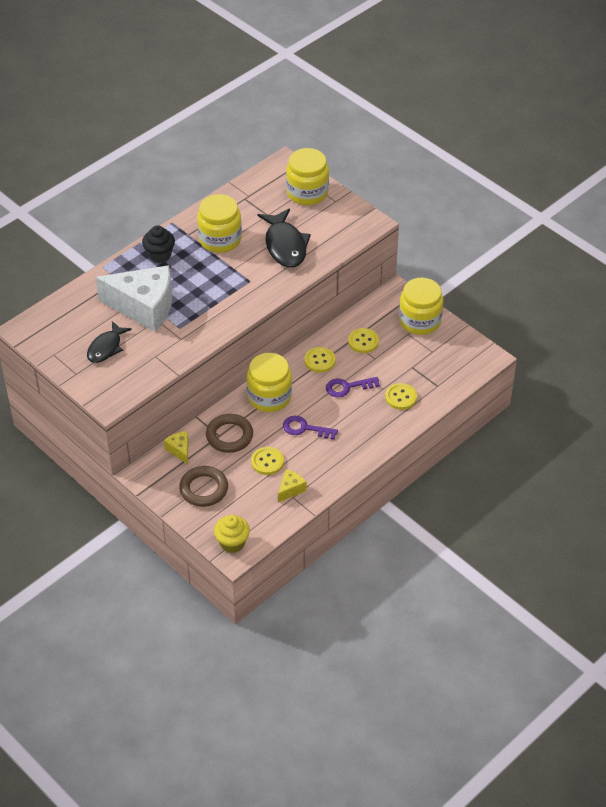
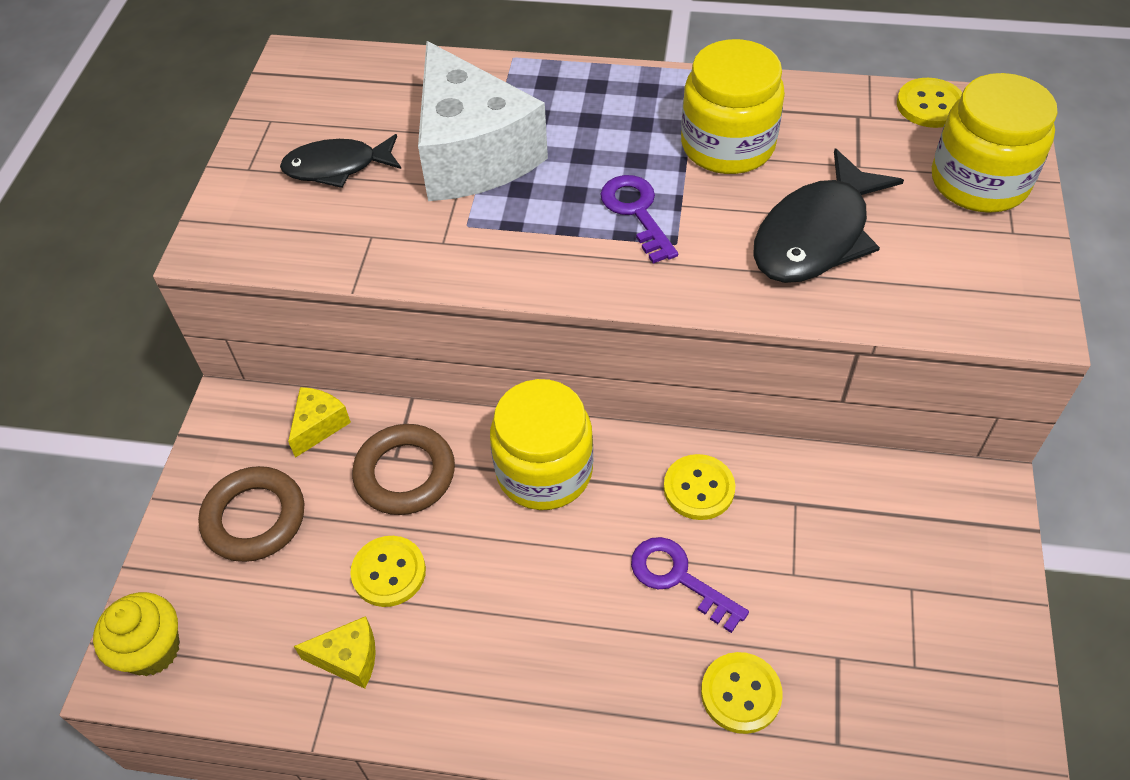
camera: 55 degrees right, 5 degrees up
black cupcake [142,226,175,263] -> none
purple key [283,416,338,440] -> purple key moved to [601,175,678,263]
yellow button [348,328,379,353] -> yellow button moved to [897,78,963,128]
yellow jar [399,278,443,335] -> none

